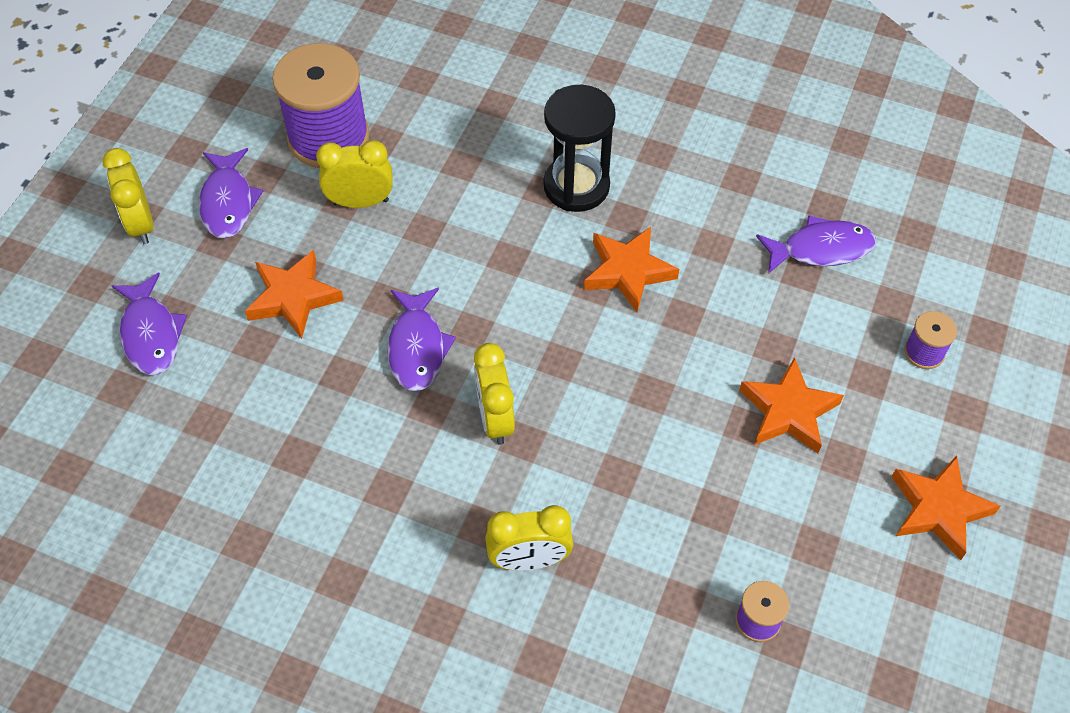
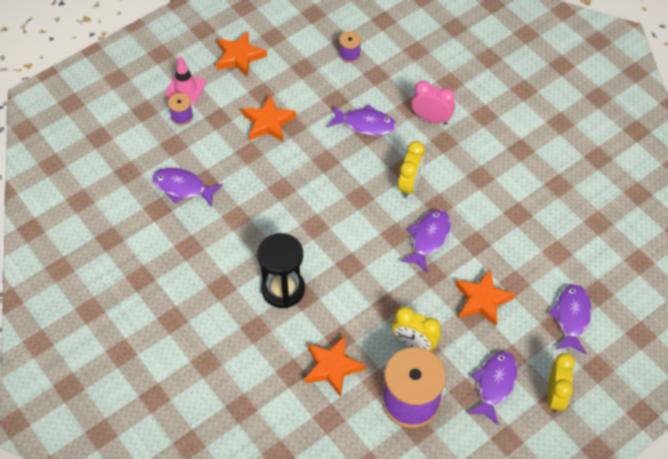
camera: 150 degrees left, 0 degrees up
yellow clock [485,505,573,571] -> pink clock [412,80,455,125]
orange star [584,227,679,312] -> orange star moved to [304,335,366,397]
none -> pink traffic cone [165,56,206,105]
none -> purple fish [327,104,396,136]

